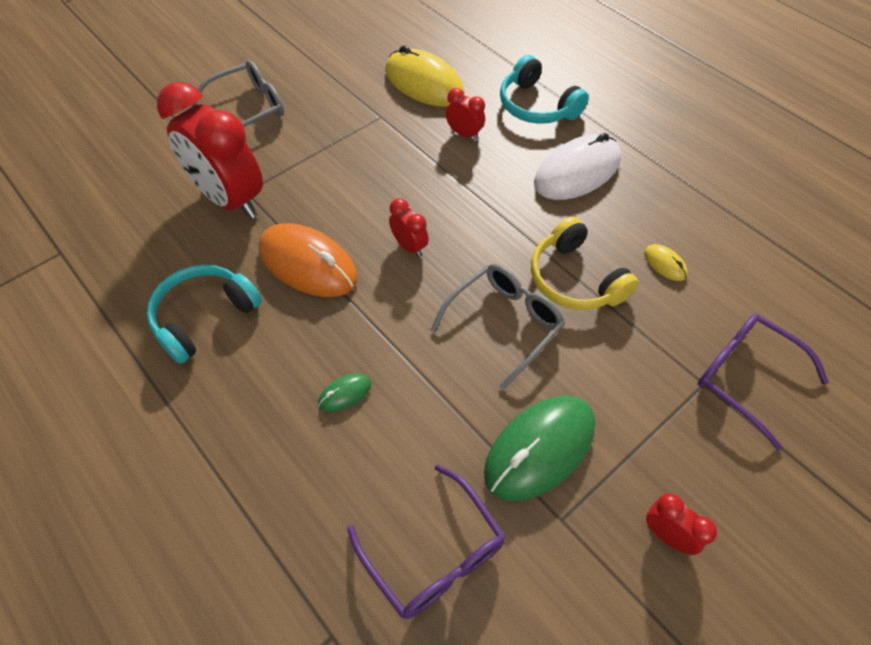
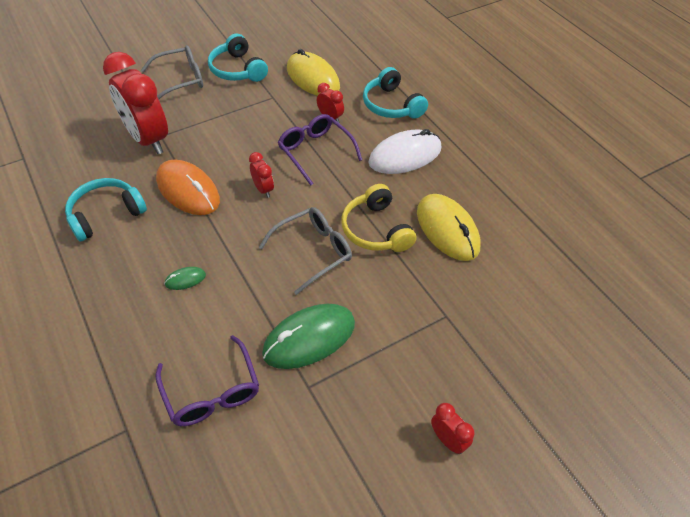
camera: 10 degrees right, 5 degrees down
yellow mouse [644,244,688,281] -> yellow mouse [417,194,481,261], size x2.29
red clock [646,493,717,555] -> red clock moved to [431,403,474,454]
purple glasses [698,314,829,450] -> purple glasses moved to [278,114,362,186]
none -> turquoise headphones [208,34,268,82]

